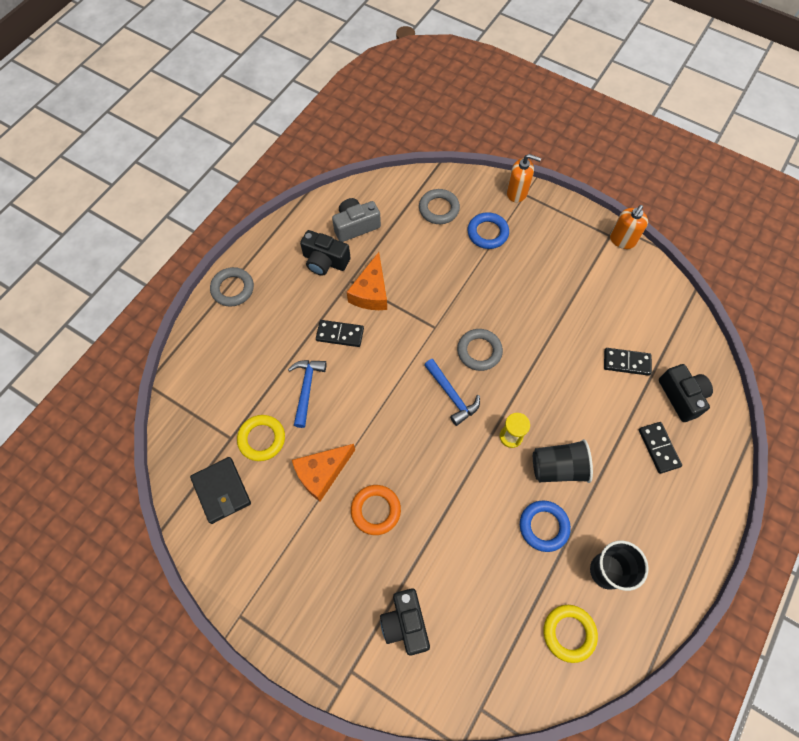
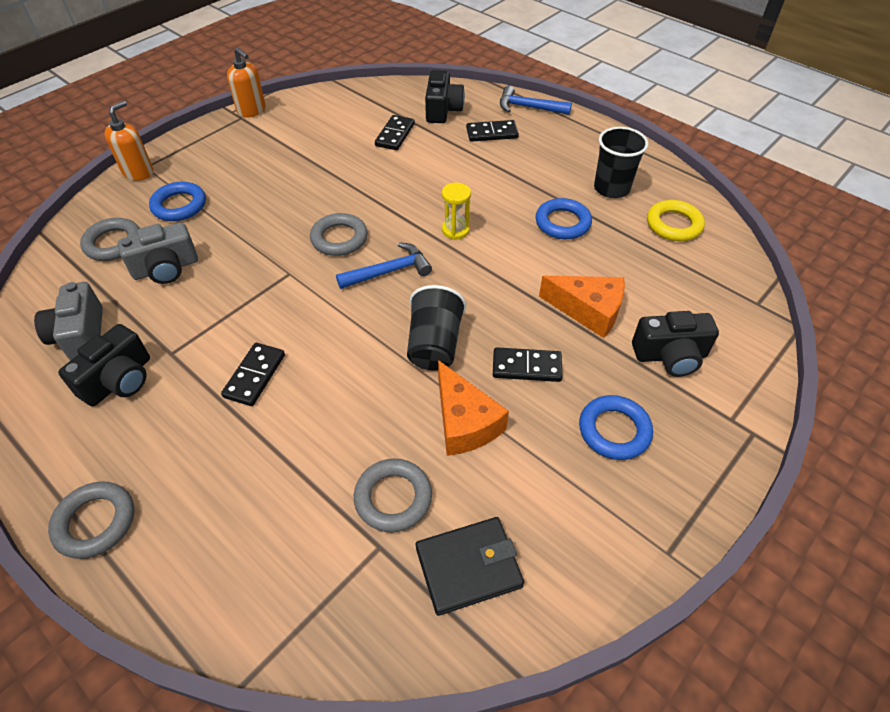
camera: 80 degrees left, 15 degrees down
yellow ring [237,415,285,461] -> grey ring [354,459,432,532]
blue hammer [288,360,327,428] -> blue hammer moved to [500,86,572,115]
orange cheese [347,252,387,310] -> orange cheese moved to [539,276,625,338]
orange ring [351,485,401,535] -> black domino [493,347,563,382]
black cup [533,439,593,483] -> black cup moved to [407,285,466,370]
black camera [659,364,713,422] -> black camera turned 105 degrees clockwise [425,70,465,123]
none -> grey camera [118,223,198,284]
none -> blue ring [579,395,653,460]

